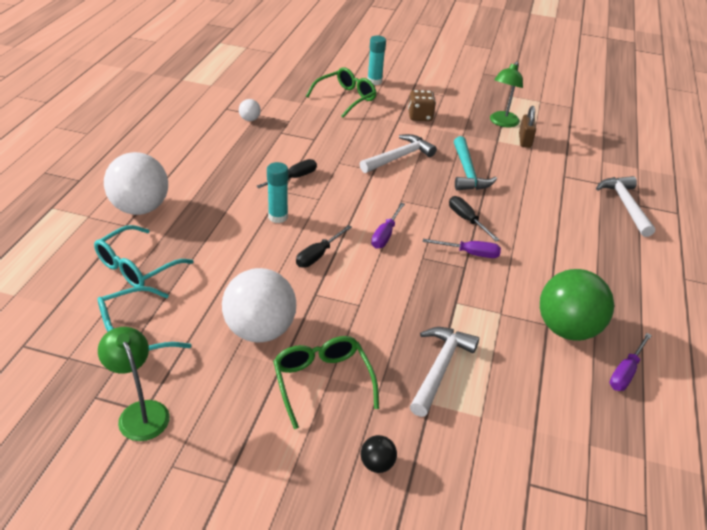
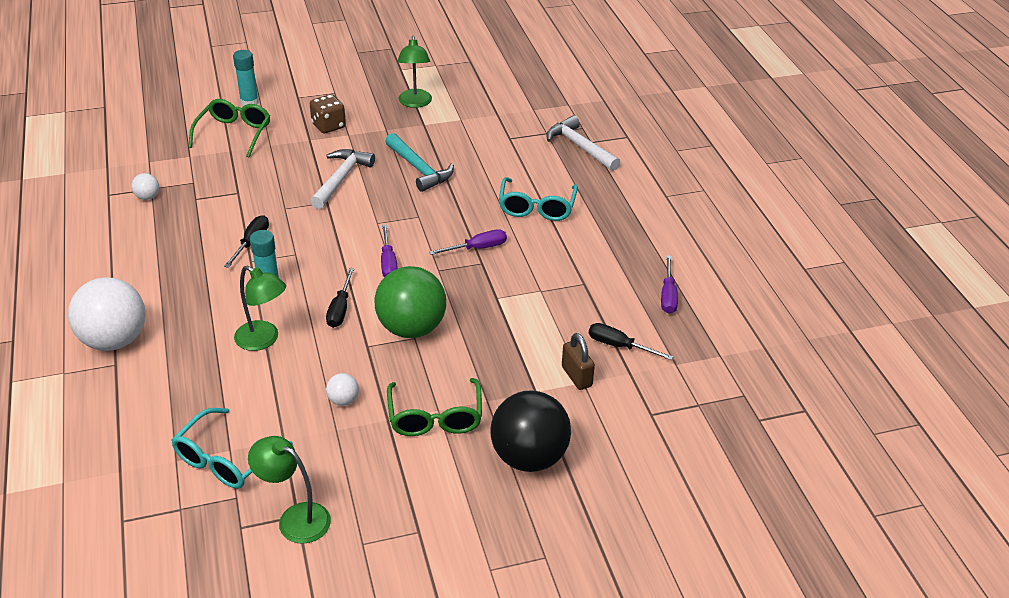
camera: 30 degrees left, 0 degrees up
turquoise glasses [94,225,194,287] -> turquoise glasses moved to [499,177,578,221]
white ball [222,268,296,343] -> white ball [326,373,359,406], size x0.43
green glasses [273,336,379,429] -> green glasses turned 135 degrees counterclockwise [387,378,482,436]
black ball [361,435,397,473] -> black ball [490,390,571,472], size x2.34
white hammer [410,327,479,417] -> none
black screwdriver [449,196,499,241] -> black screwdriver moved to [589,323,673,360]
brown padlock [519,106,536,148] -> brown padlock moved to [562,333,595,390]
green ball [540,269,614,341] -> green ball moved to [375,266,446,338]
none -> green lamp [234,265,286,351]

